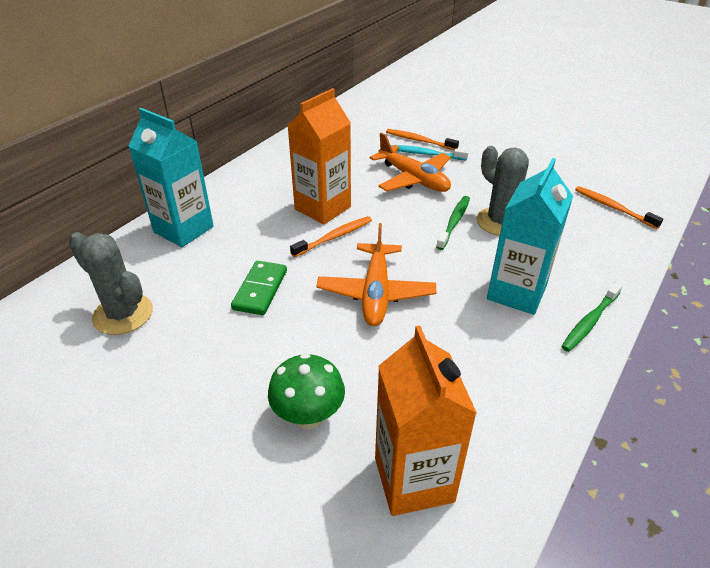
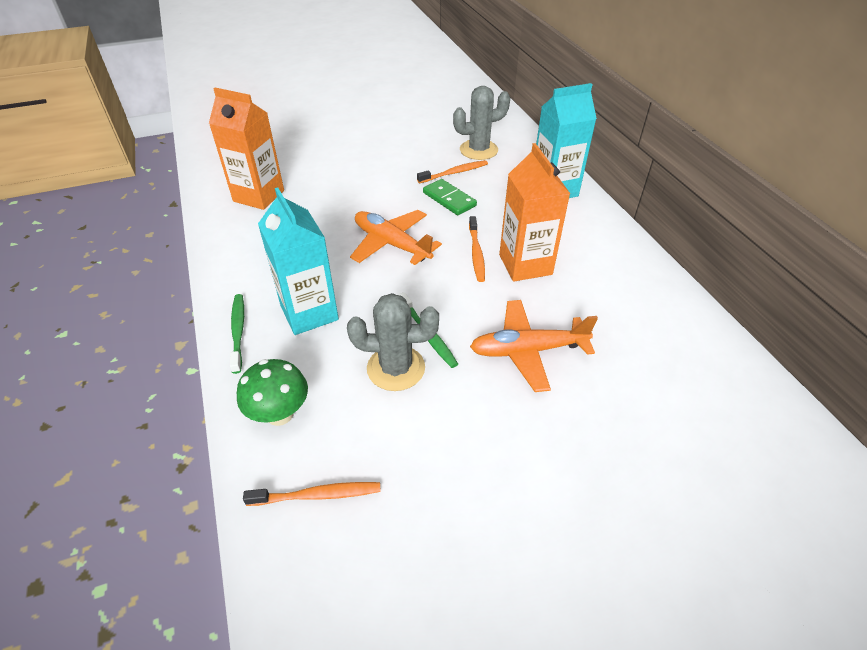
camera: 125 degrees right, 5 degrees up
green mushroom [268,353,345,429] -> green mushroom moved to [237,359,308,426]
orange toothbrush [386,129,459,150] -> orange toothbrush moved to [417,160,488,183]
turquoise toothbrush [391,145,469,161] -> none

